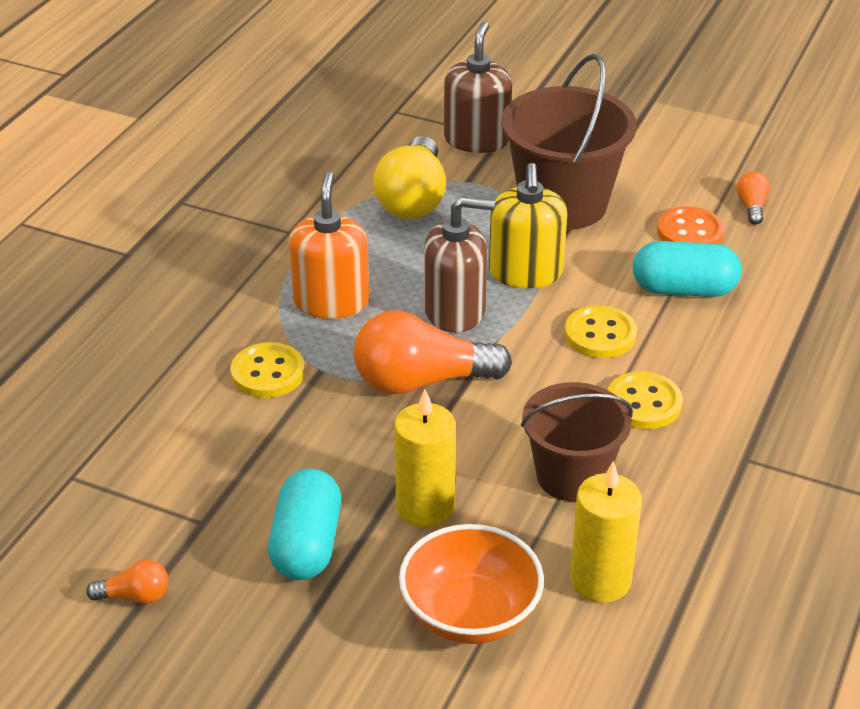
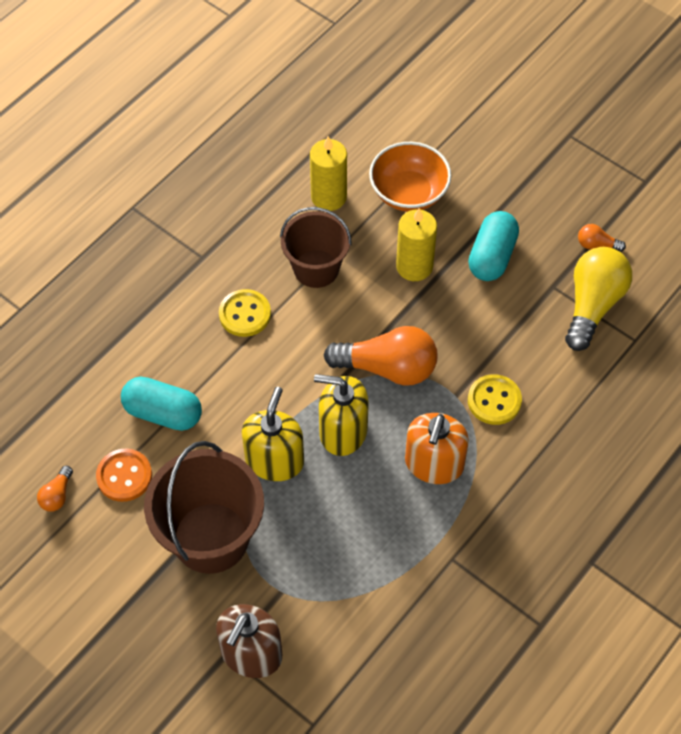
camera: 165 degrees left, 20 degrees up
yellow light bulb [373,136,446,219] -> yellow light bulb moved to [565,247,632,351]
brown soap dispenser [424,196,495,333] -> yellow soap dispenser [314,374,369,456]
yellow button [565,305,637,358] -> none

